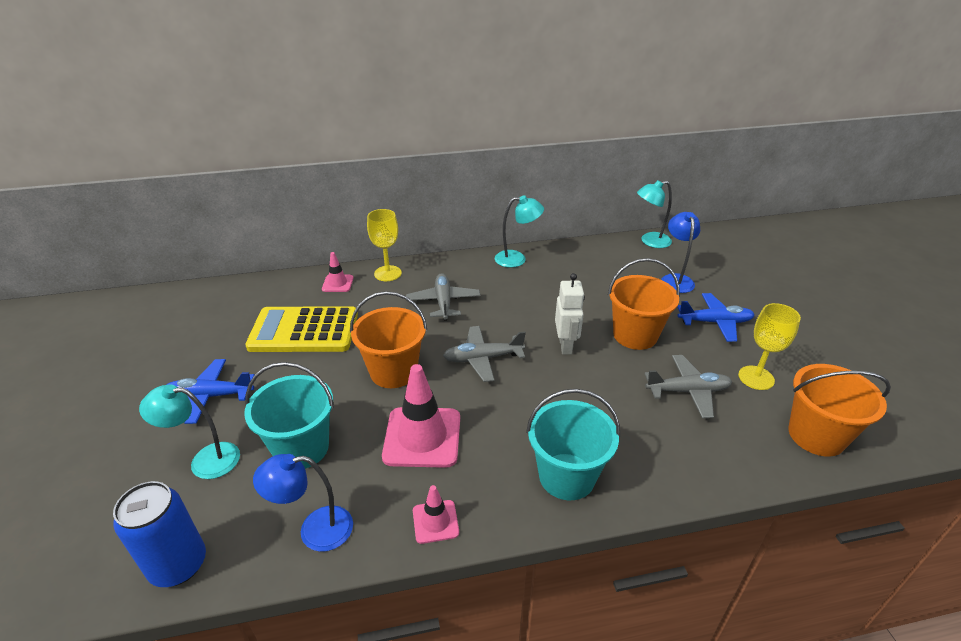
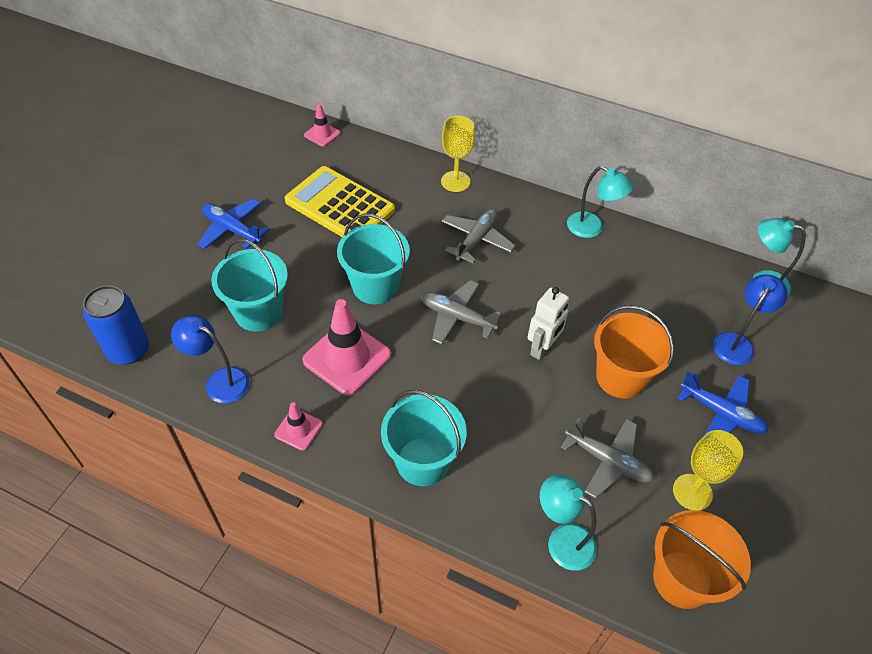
camera: 35 degrees right, 15 degrees up
turquoise lamp [139,384,240,479] -> turquoise lamp moved to [540,474,597,571]
pink traffic cone [322,252,354,292] -> pink traffic cone moved to [304,104,341,147]
orange bucket [350,291,427,388] -> turquoise bucket [337,213,410,304]

